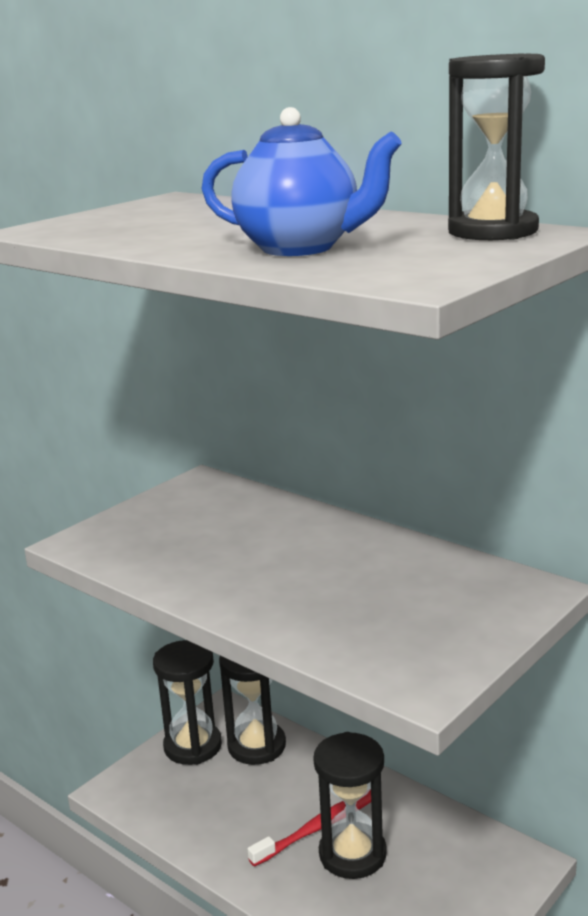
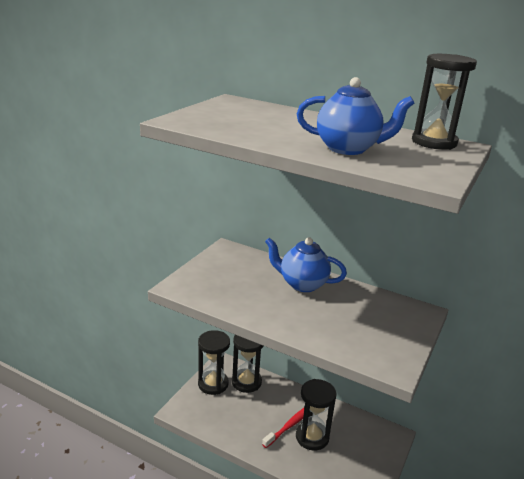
camera: 15 degrees left, 5 degrees up
none -> blue teapot [265,237,347,292]

